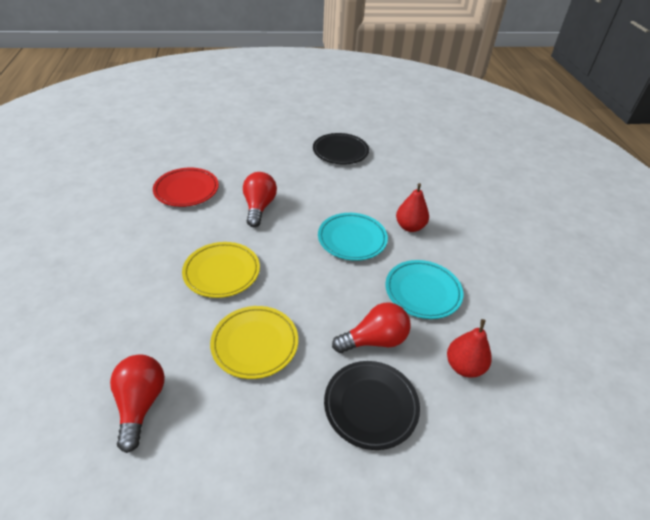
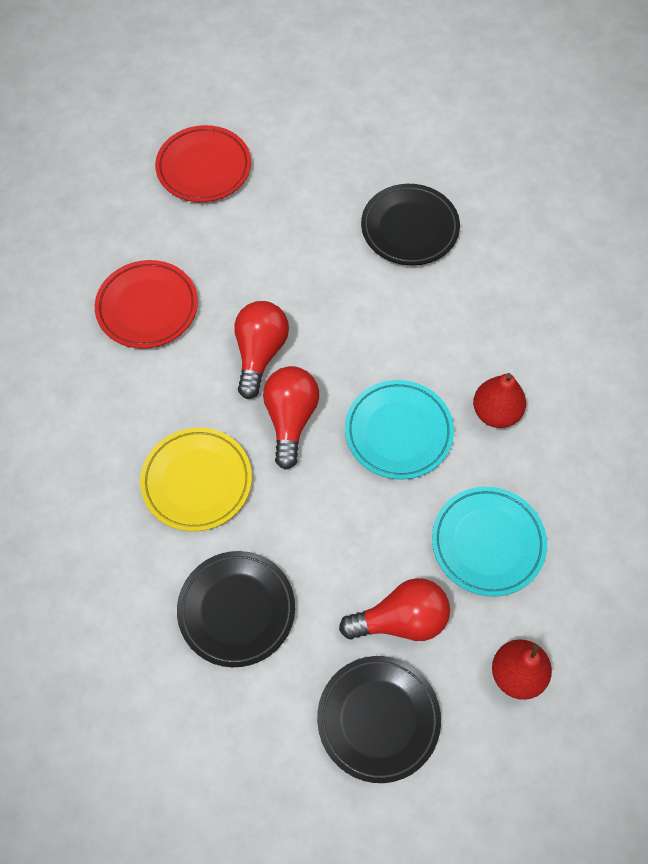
camera: 10 degrees right, 20 degrees up
red light bulb [110,355,165,453] -> red light bulb moved to [263,366,319,470]
yellow plate [210,306,298,379] -> black plate [177,551,295,667]
none -> red plate [155,125,251,202]

